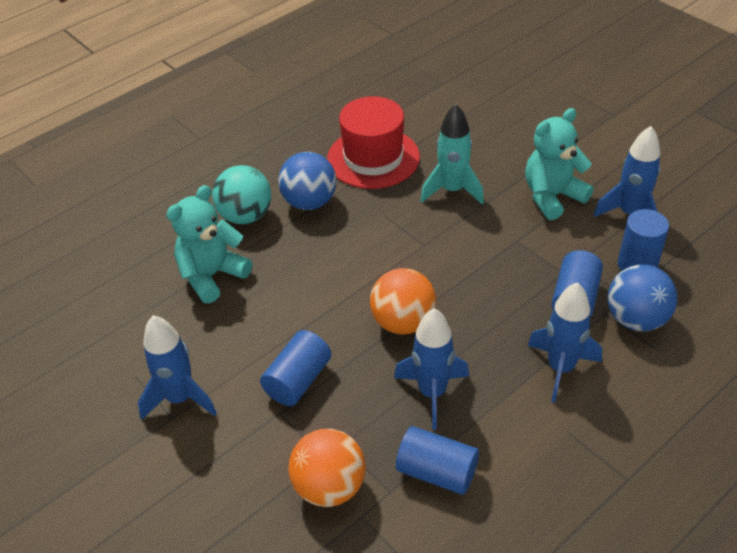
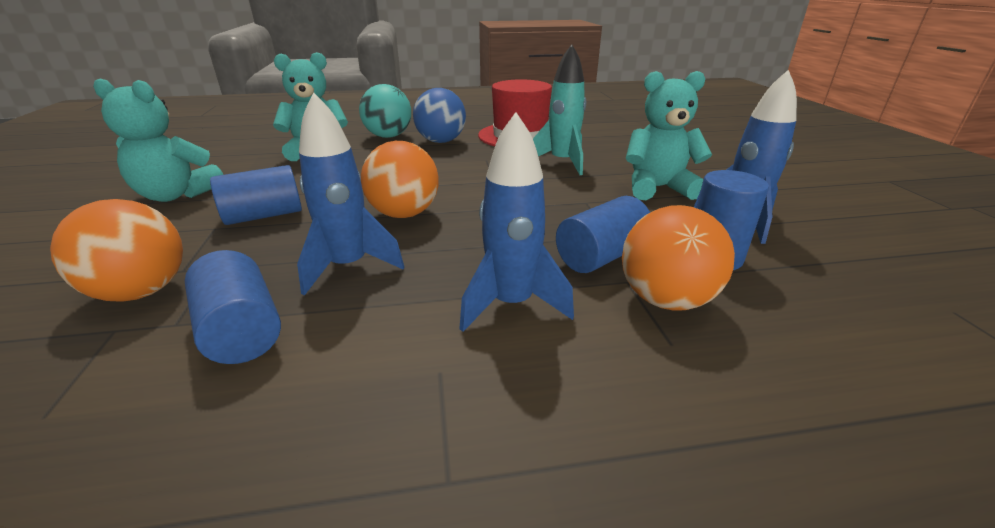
camera: 30 degrees right, 15 degrees down
blue rocket [138,315,217,420] -> turquoise teddy bear [93,79,223,202]
blue ball [608,265,677,331] -> orange ball [622,205,735,311]

